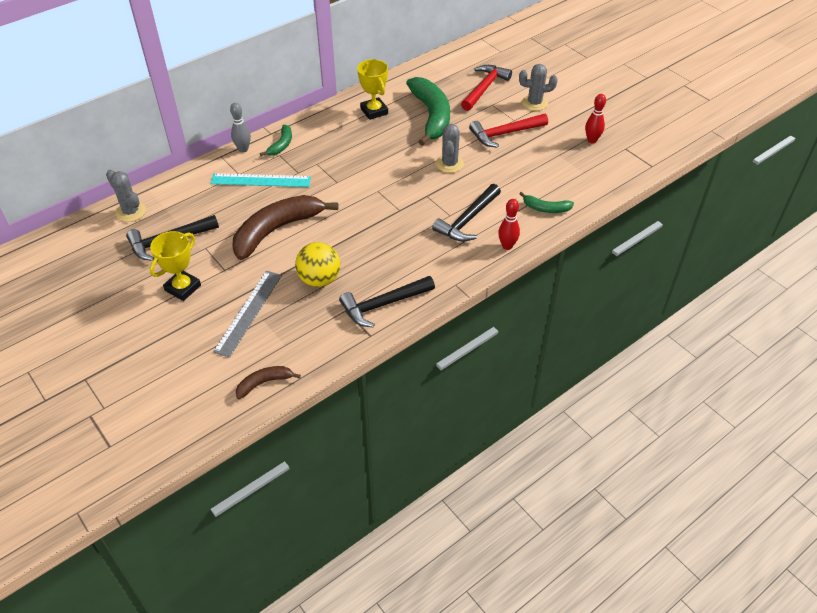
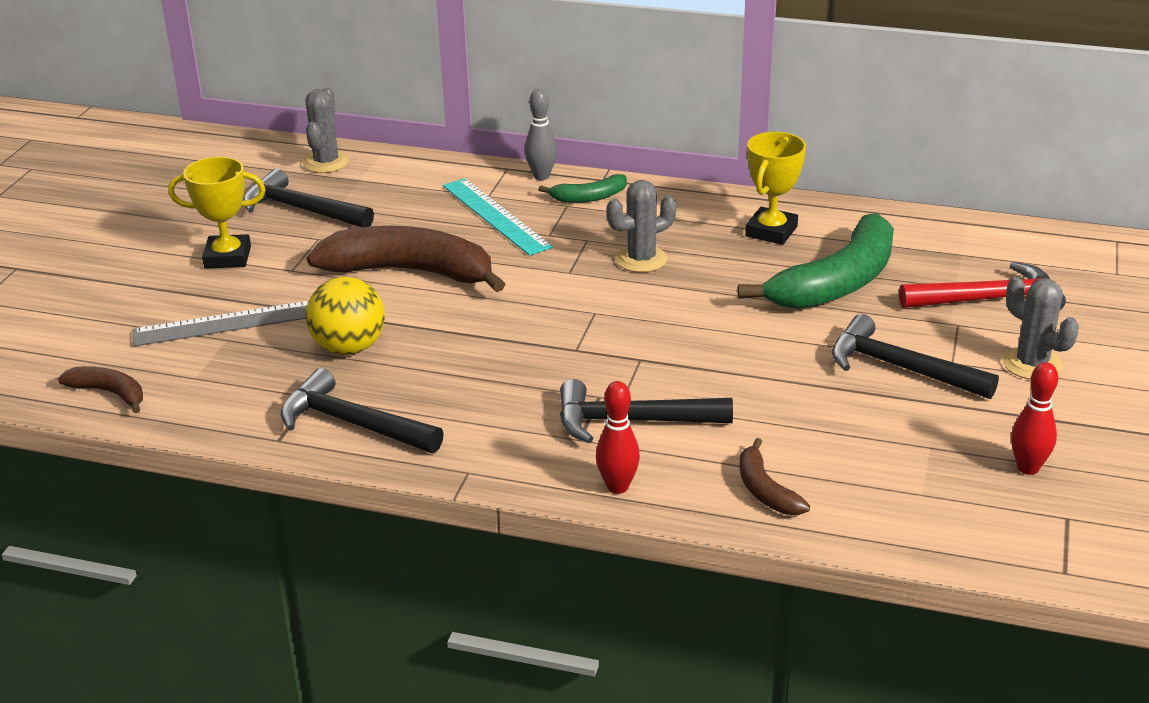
camera: 55 degrees right, 15 degrees down
grey cactus [436,124,464,173] -> grey cactus moved to [607,180,676,273]
red hammer [469,114,548,148] -> black hammer [832,314,999,399]
green banana [519,192,574,213] -> brown banana [740,438,810,515]

